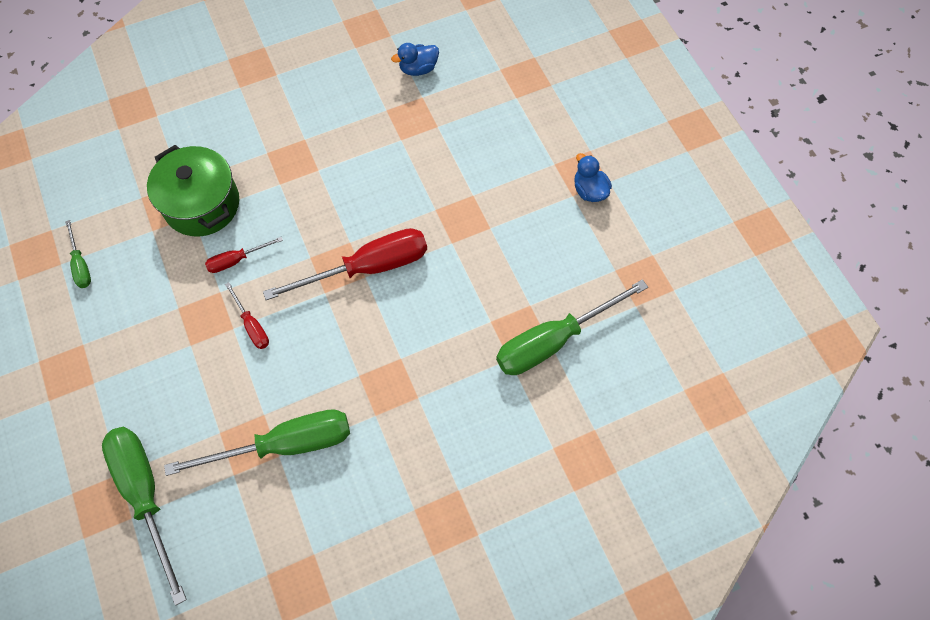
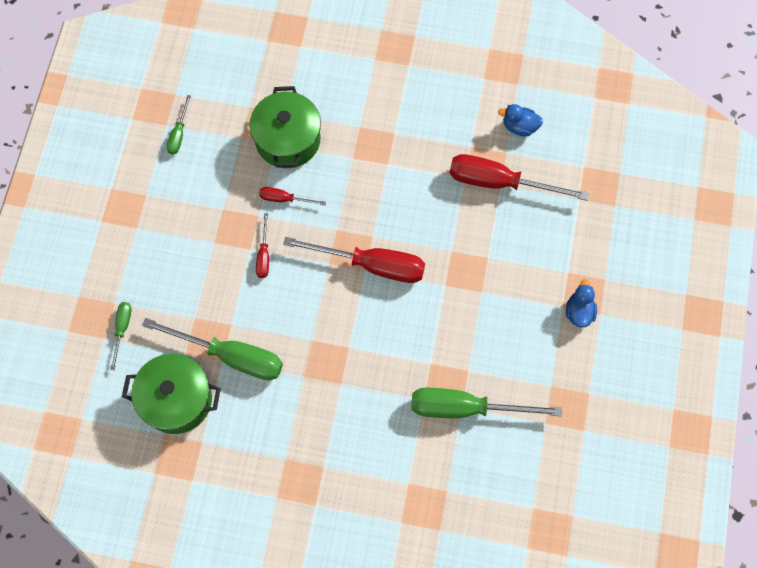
camera: 35 degrees right, 5 degrees up
green screwdriver [102,427,187,606] -> green screwdriver [110,302,132,370], size x0.48
none -> green pot [122,354,221,434]
none -> red screwdriver [449,154,589,201]

